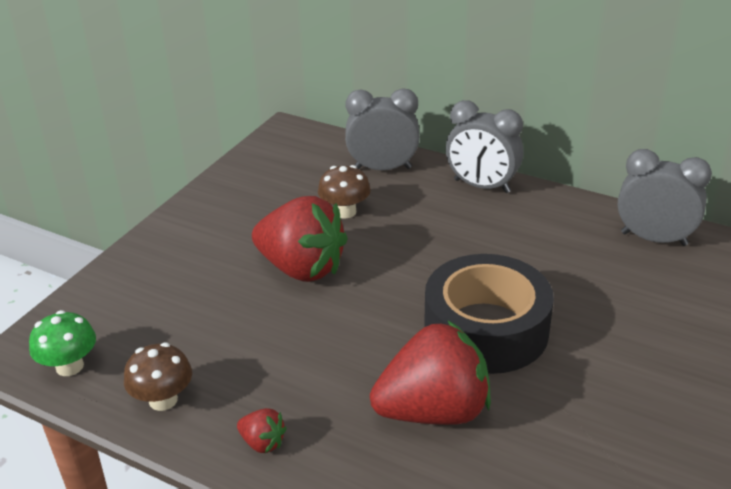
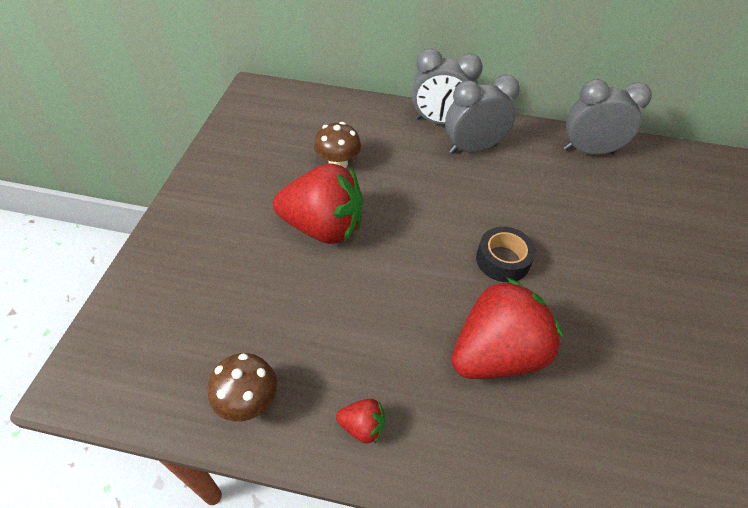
camera: 20 degrees left, 15 degrees up
green mushroom [29,310,96,376] -> none
grey clock [345,88,420,170] -> grey clock moved to [445,75,520,154]
black tape [424,254,554,374] -> black tape [476,227,536,282], size x0.51

